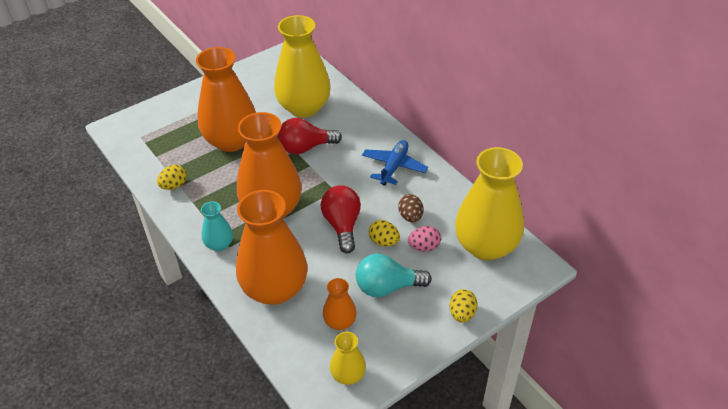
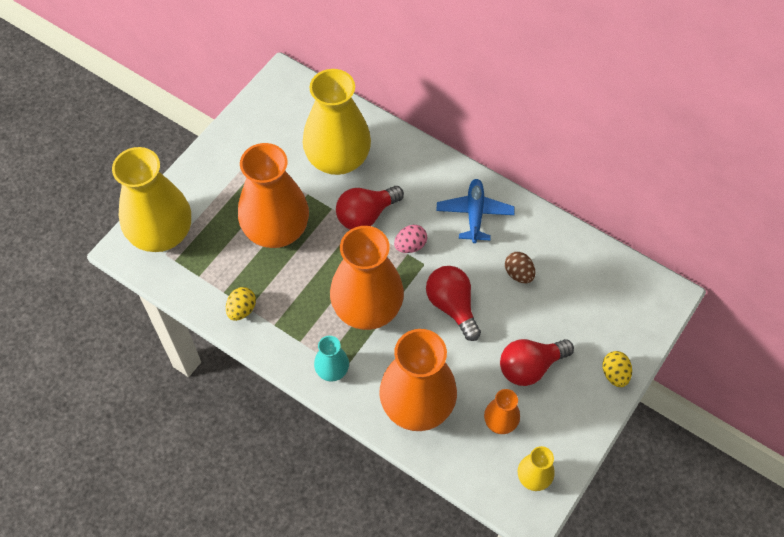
camera: 20 degrees left, 15 degrees up
turquoise light bulb [356,254,432,297] -> red light bulb [500,339,574,386]
yellow egg [369,220,400,246] -> none
pink egg [408,226,441,252] -> pink egg moved to [394,225,427,253]
yellow vase [455,147,524,260] -> yellow vase moved to [112,147,191,252]

